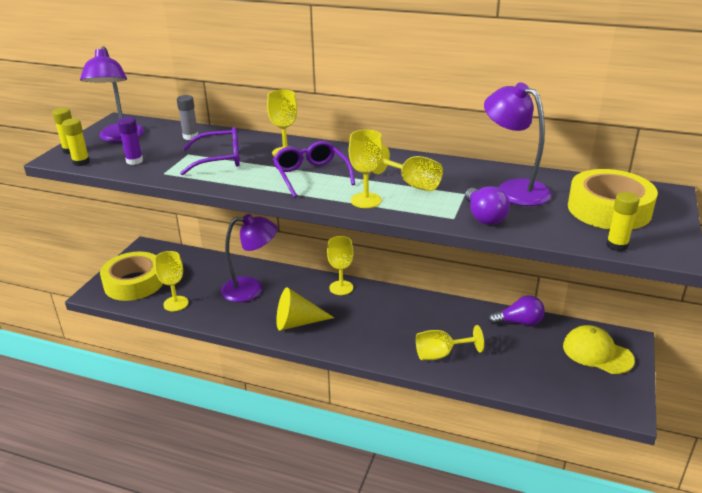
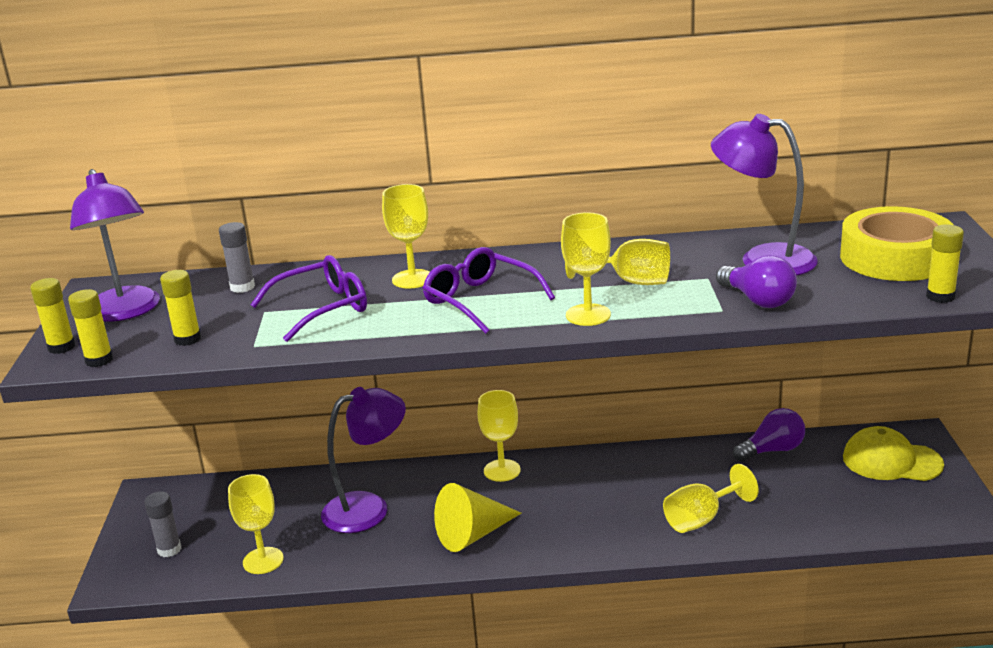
camera: 20 degrees left, 5 degrees down
yellow tape [100,252,163,301] -> grey glue stick [145,491,181,557]
purple glue stick [117,117,143,165] -> yellow glue stick [160,270,201,346]

